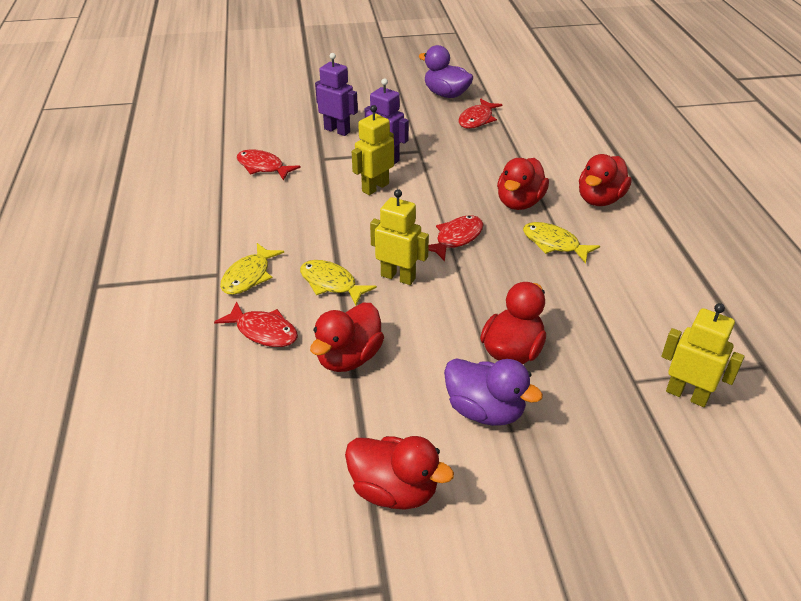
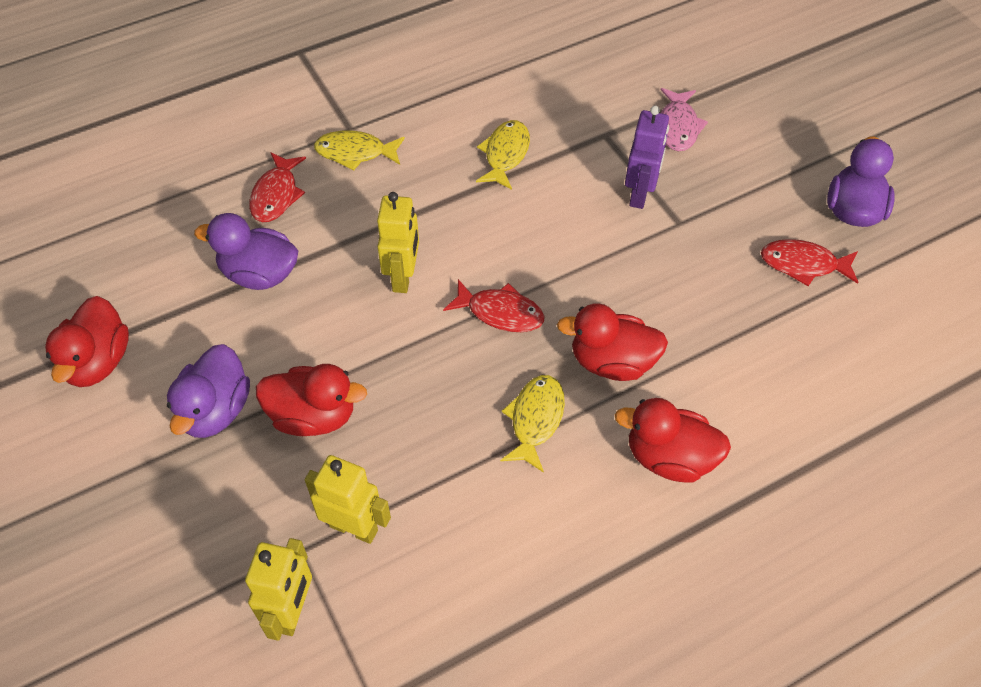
camera: 70 degrees right, 15 degrees up
red fish [237,150,301,181] -> none
yellow fish [300,260,377,305] -> yellow fish moved to [476,120,530,190]
red duck [310,303,384,372] -> purple duck [194,213,298,290]
purple robot [315,53,358,136] -> pink fish [661,88,708,151]
yellow robot [352,105,394,195] -> yellow robot moved to [305,455,391,544]

